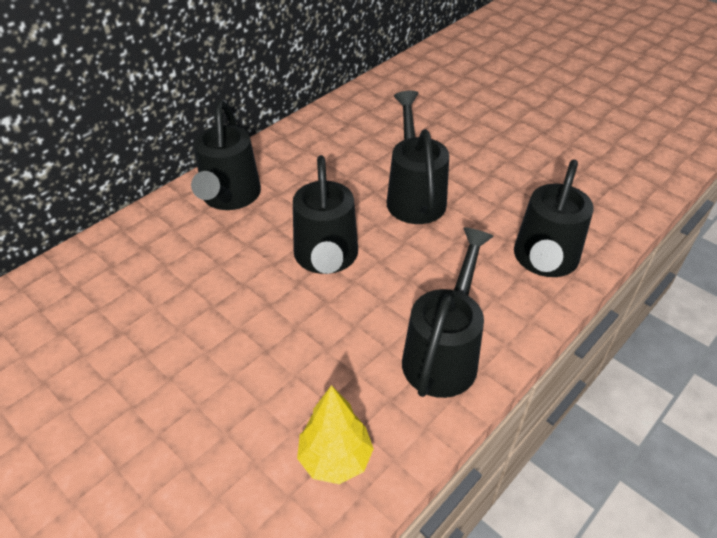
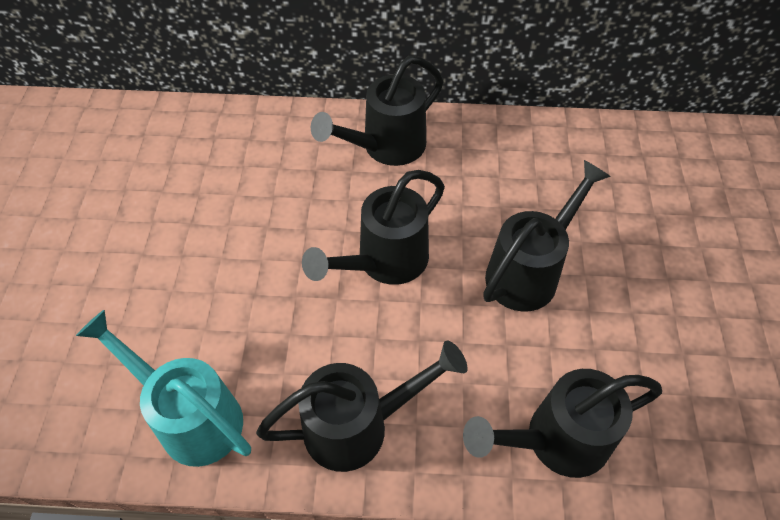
camera: 50 degrees right, 10 degrees up
yellow tree [297,385,374,484] -> turquoise watering can [76,310,251,467]

